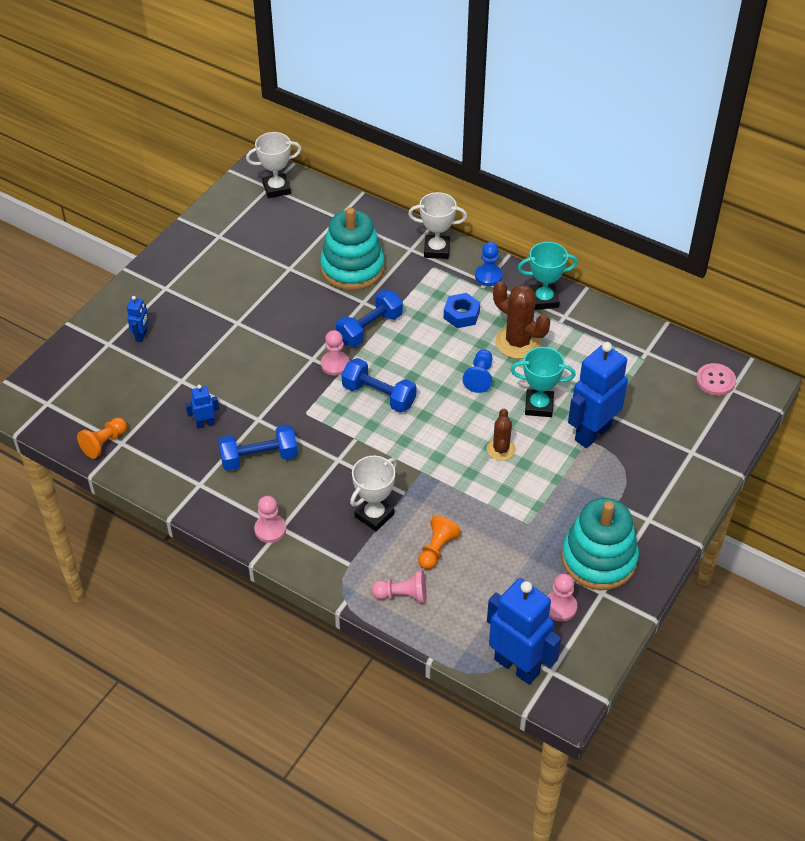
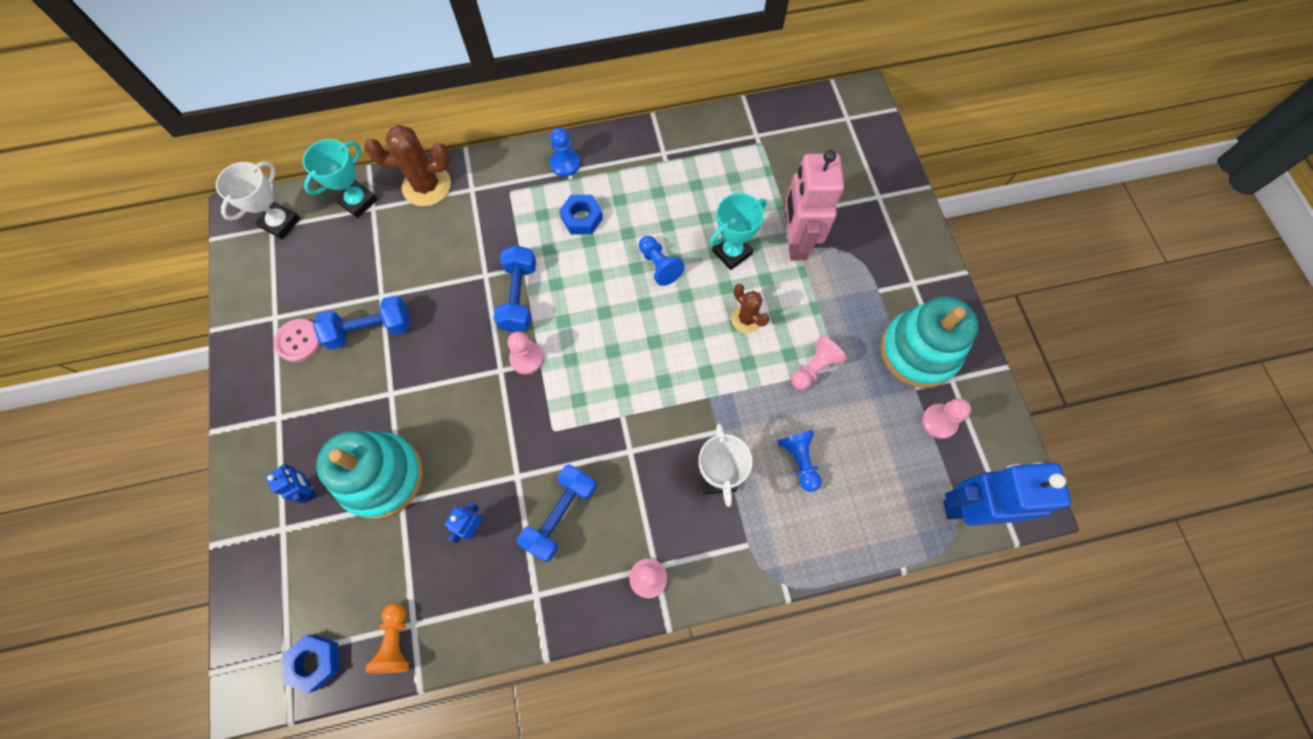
camera: 45 degrees left, 20 degrees up
turquoise stacking toy [320,207,385,290] -> turquoise stacking toy moved to [316,431,423,519]
blue dumbbell [342,358,416,413] -> blue dumbbell moved to [313,295,410,350]
pink pawn [371,570,426,604] -> pink pawn moved to [791,336,847,390]
white trophy [408,192,467,259] -> none
orange pawn [418,516,461,570] -> blue pawn [777,430,821,492]
brown cactus [493,281,550,359] -> brown cactus moved to [364,125,451,206]
turquoise trophy [518,242,578,310] -> turquoise trophy moved to [303,139,378,218]
blue robot [568,342,628,448] -> pink robot [784,150,844,260]
pink button [696,363,736,396] -> pink button moved to [274,319,321,362]
none -> blue nut [282,634,339,693]

